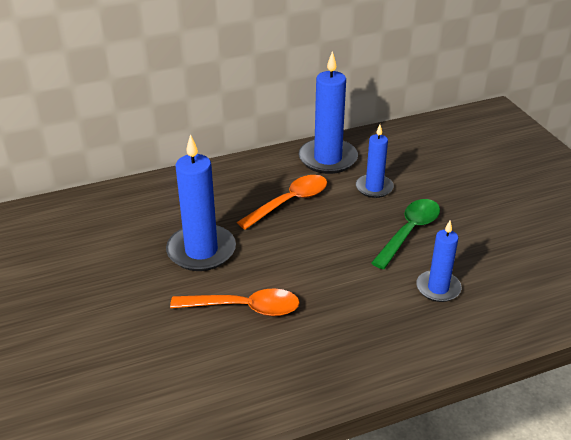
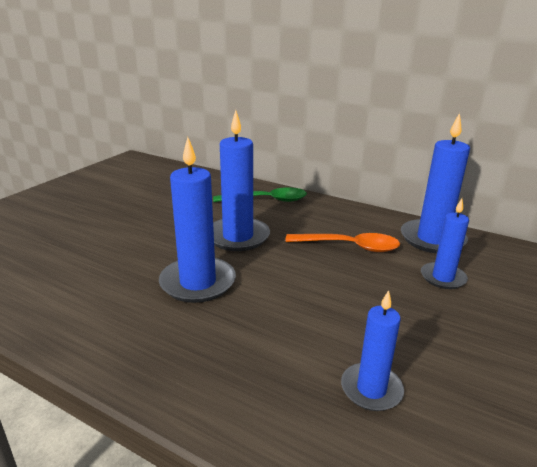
camera: 50 degrees right, 10 degrees down
orange spoon [170,288,299,316] -> blue candle [159,137,236,303]
green spoon [371,199,440,269] -> green spoon moved to [213,187,307,202]

